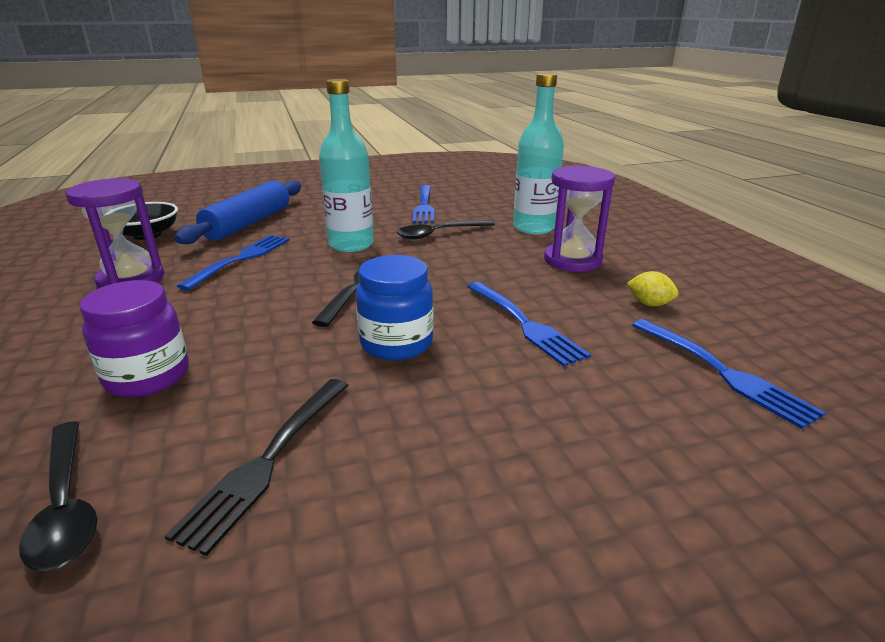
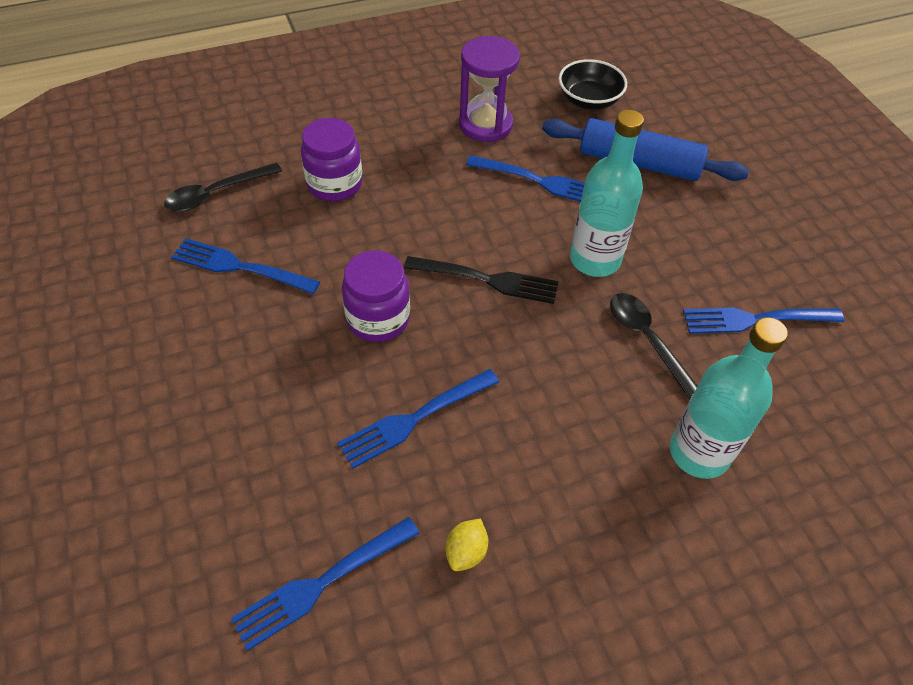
camera: 85 degrees right, 25 degrees up
black fork [165,379,349,556] -> blue fork [171,238,320,294]
blue jar [356,255,434,360] -> purple jar [342,251,410,342]
purple hourglass [544,165,615,272] -> none

